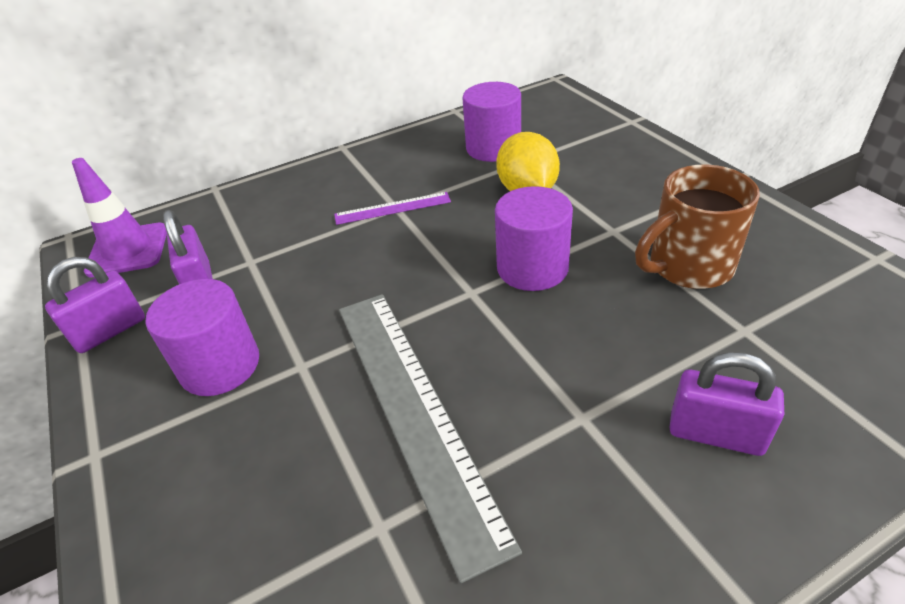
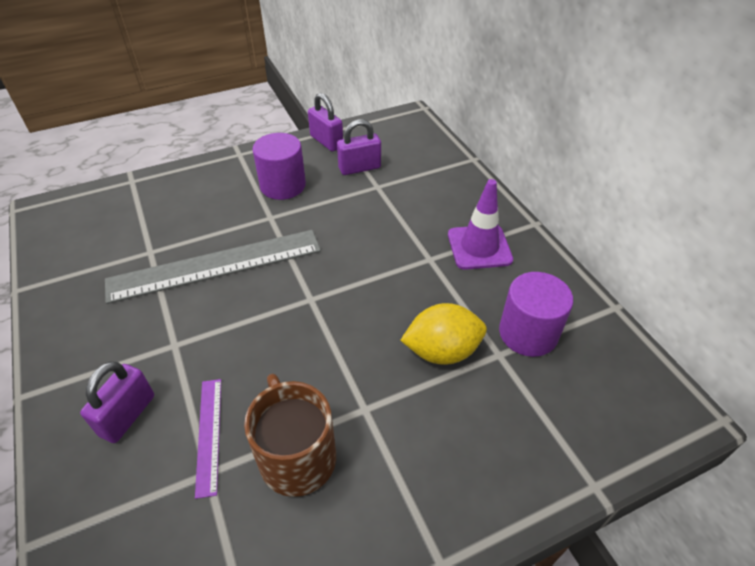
camera: 90 degrees right, 5 degrees up
purple traffic cone [72,158,167,277] -> purple traffic cone moved to [448,179,513,270]
purple ruler [334,192,451,225] -> purple ruler moved to [195,379,221,499]
purple cylinder [495,186,573,291] -> none

